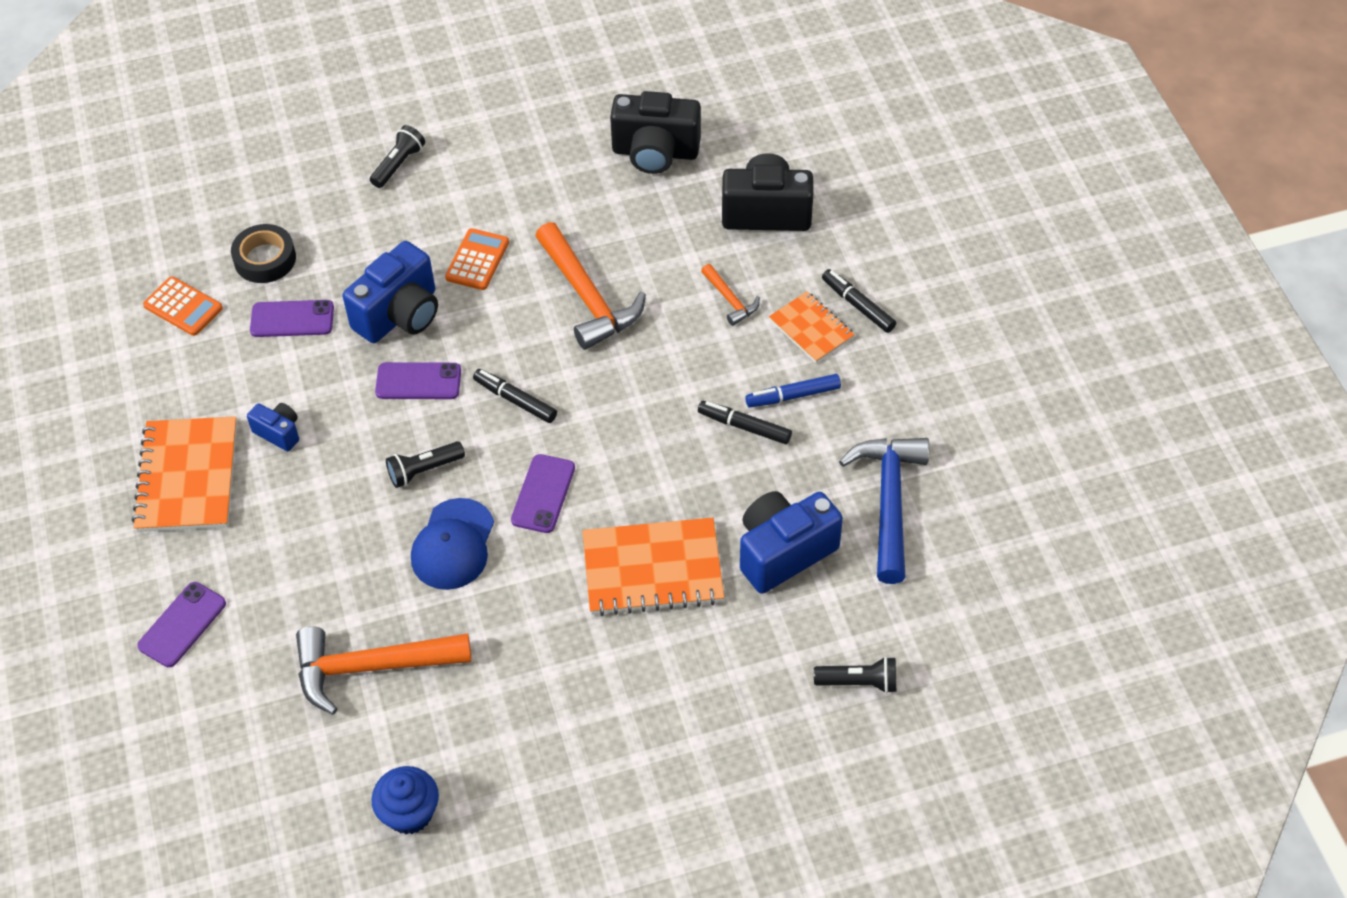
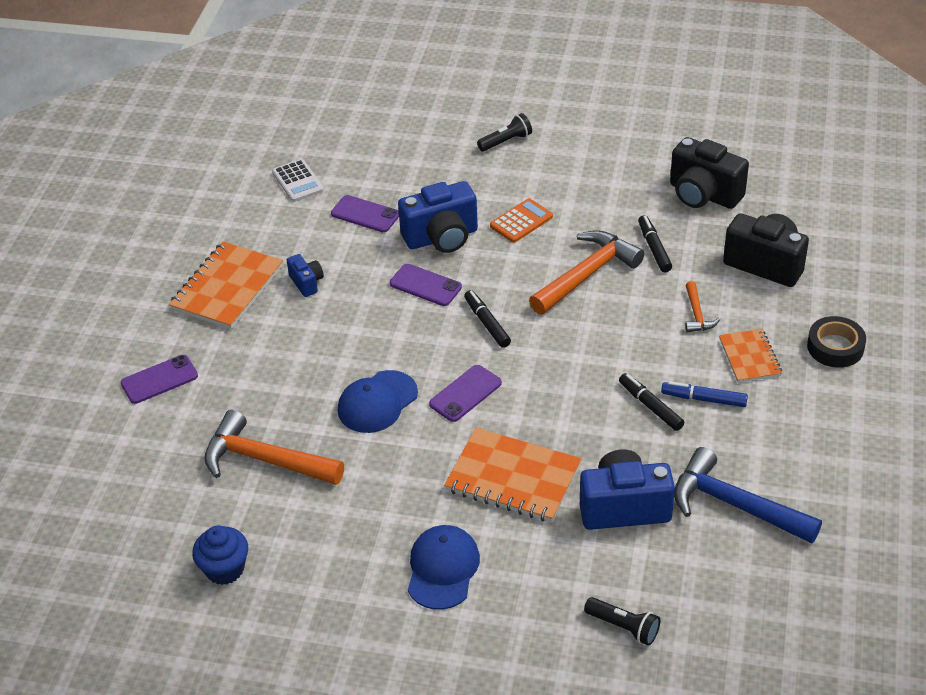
camera: 30 degrees right, 10 degrees down
orange calculator [143,276,223,336] -> white calculator [272,159,324,202]
black tape [231,224,296,283] -> black tape moved to [807,316,866,368]
black flashlight [386,441,465,488] -> none
orange hammer [535,222,646,350] -> orange hammer turned 135 degrees counterclockwise [529,230,644,315]
black marker [822,269,896,333] -> black marker moved to [638,215,672,272]
blue hammer [839,438,929,584] -> blue hammer turned 90 degrees counterclockwise [674,447,822,544]
none -> blue cap [408,525,480,610]

